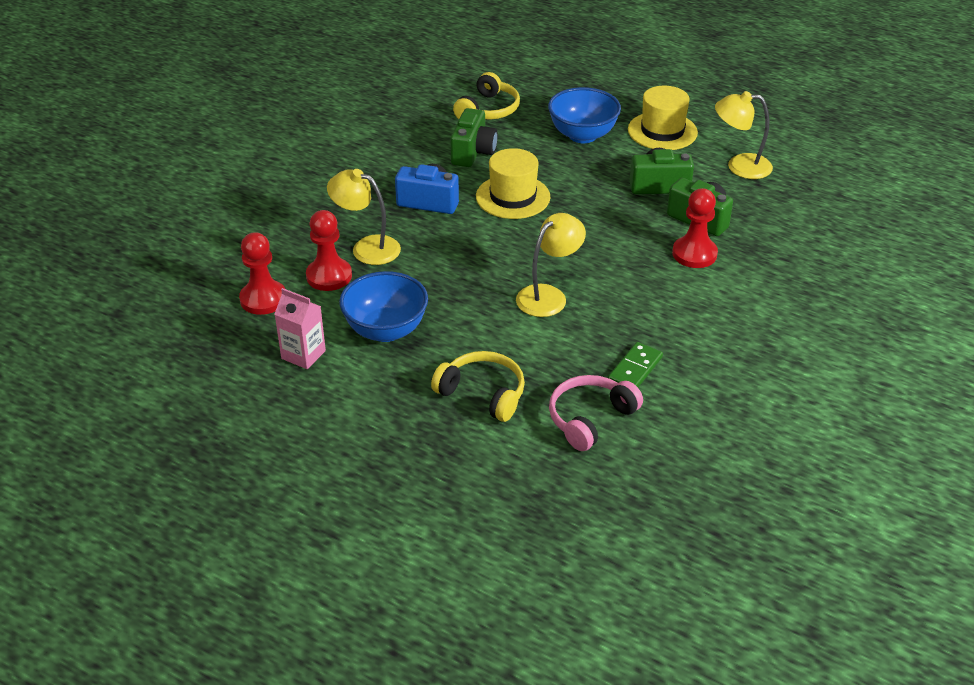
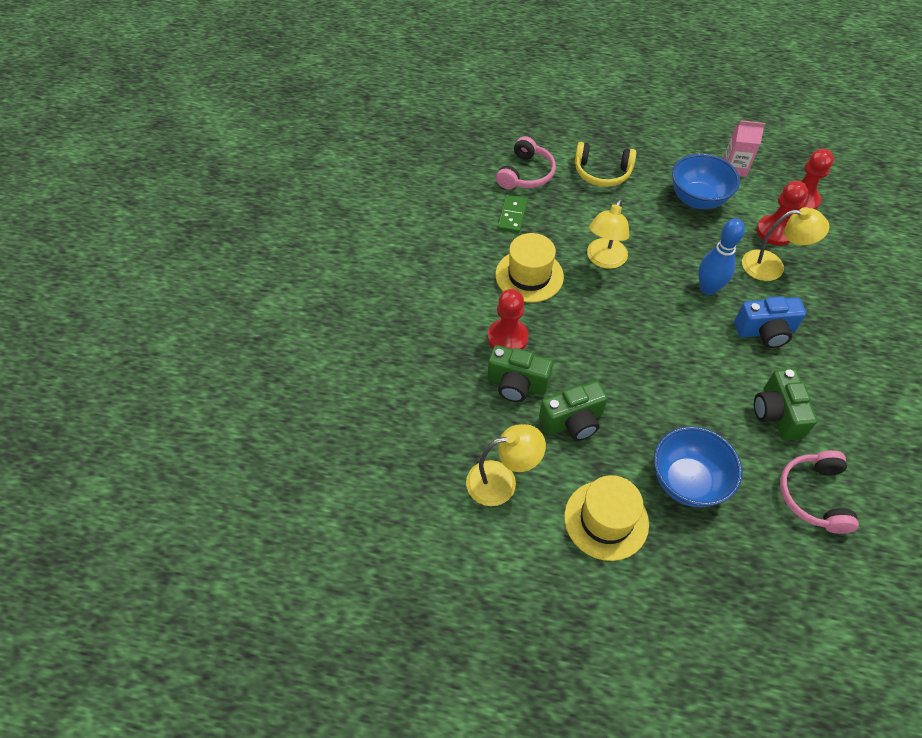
camera: 160 degrees right, 15 degrees up
yellow headphones [453,72,520,119] -> pink headphones [780,450,859,534]
yellow hat [476,148,550,219] -> yellow hat moved to [495,233,564,303]
none -> blue bowling pin [698,218,745,295]

